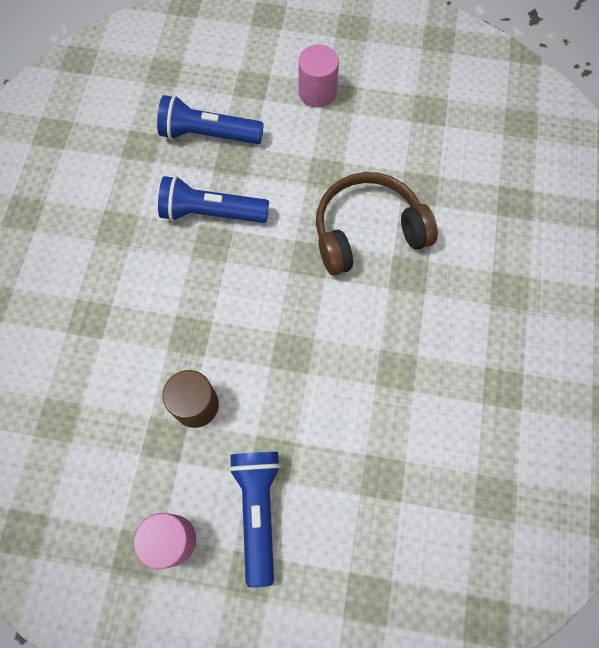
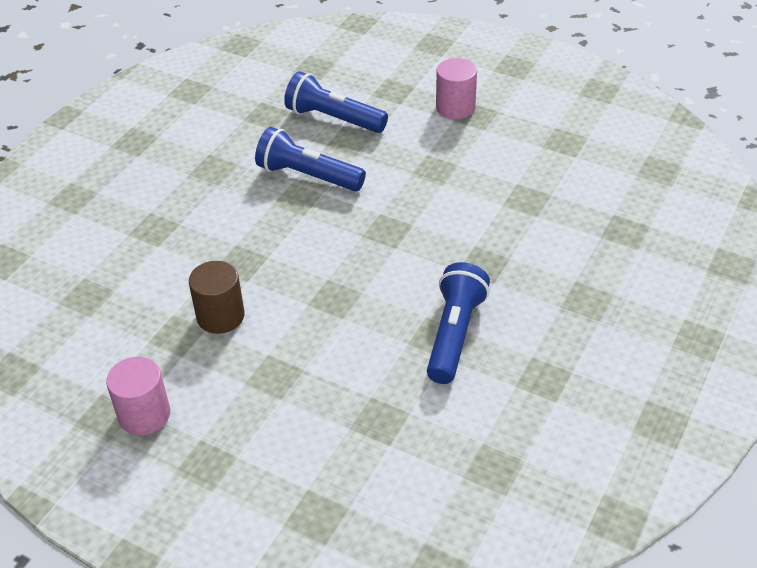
camera: 20 degrees right, 25 degrees down
blue flashlight [229,452,281,588] -> blue flashlight moved to [427,262,490,384]
brown headphones [316,172,438,276] -> none

